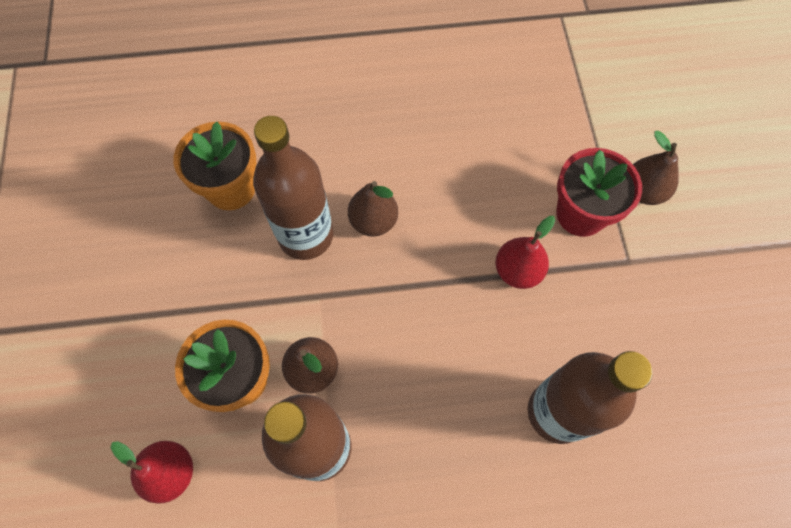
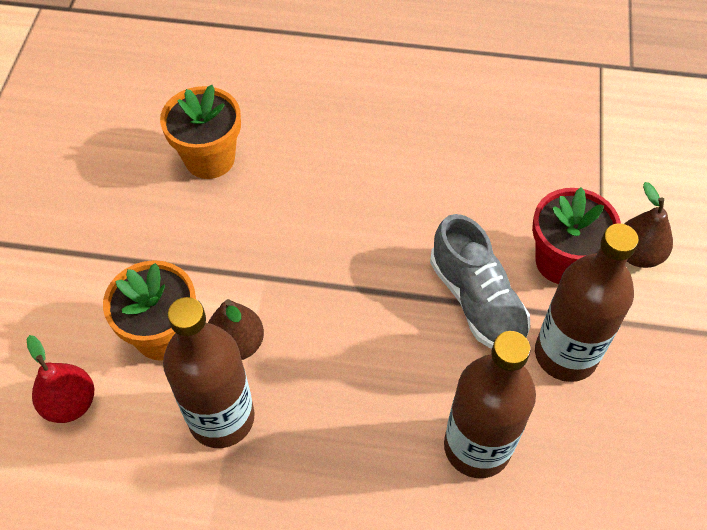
camera: 15 degrees right, 10 degrees down
brown bottle [253,116,333,260] -> brown bottle moved to [535,224,639,382]
brown pear [348,181,398,237] -> none
red pear [496,216,555,289] -> grey shoe [430,214,530,349]

